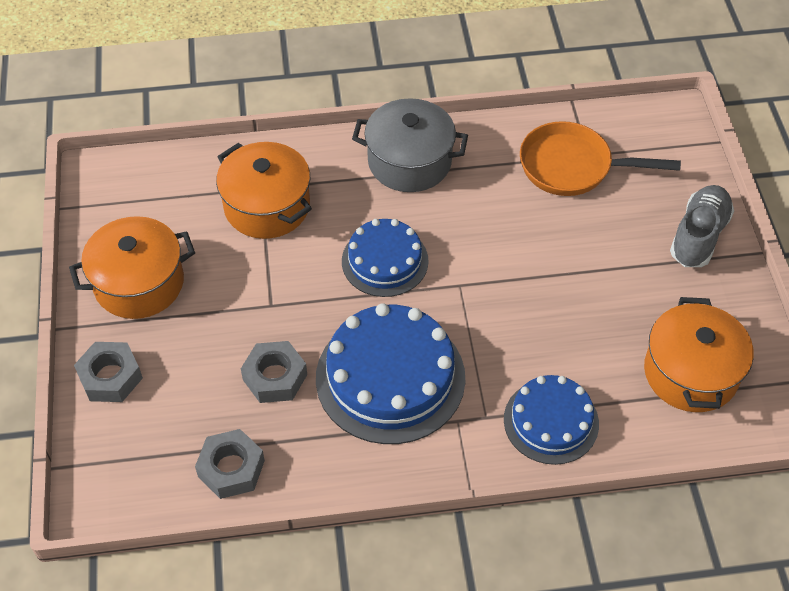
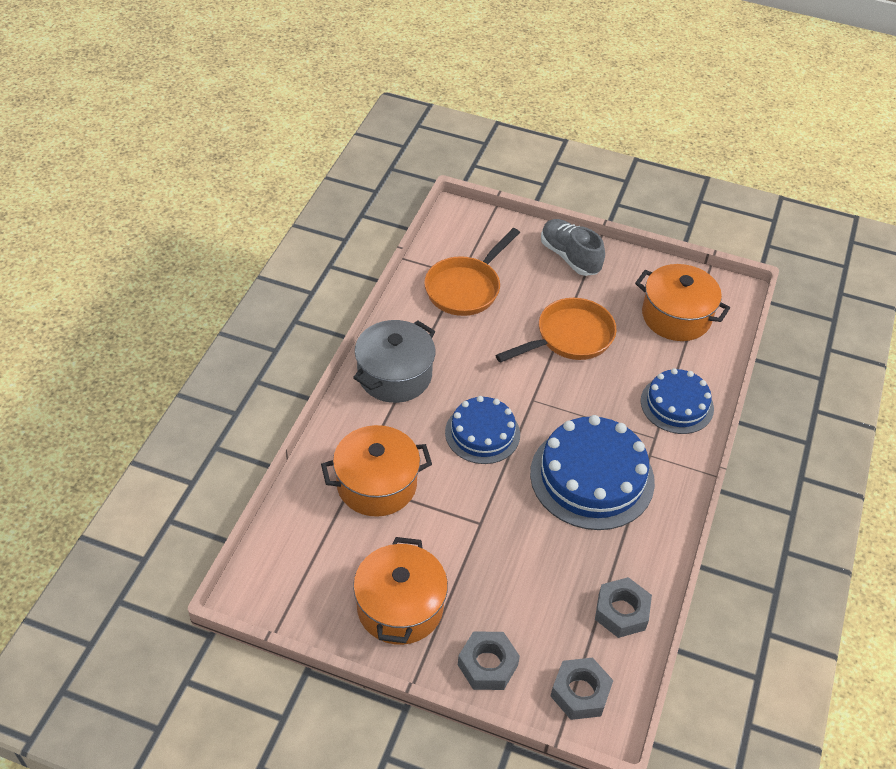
camera: 65 degrees left, 5 degrees down
grey nut [241,341,307,403] -> grey nut moved to [551,658,614,720]
none -> orange pan [495,298,616,363]

